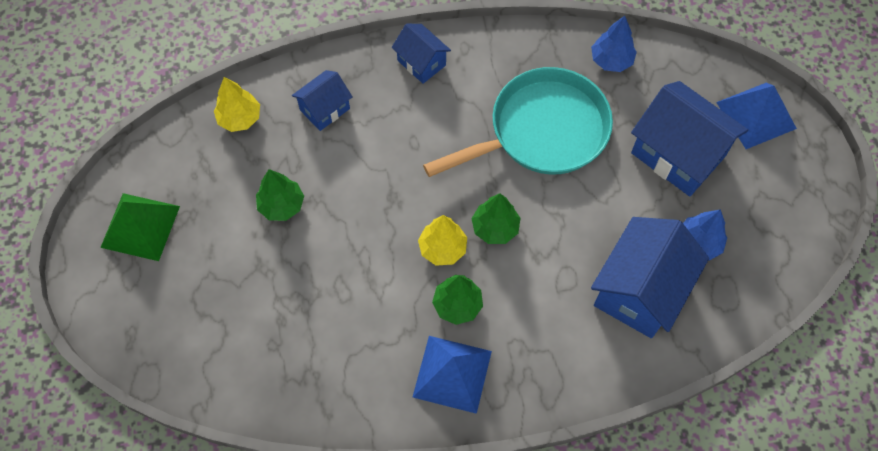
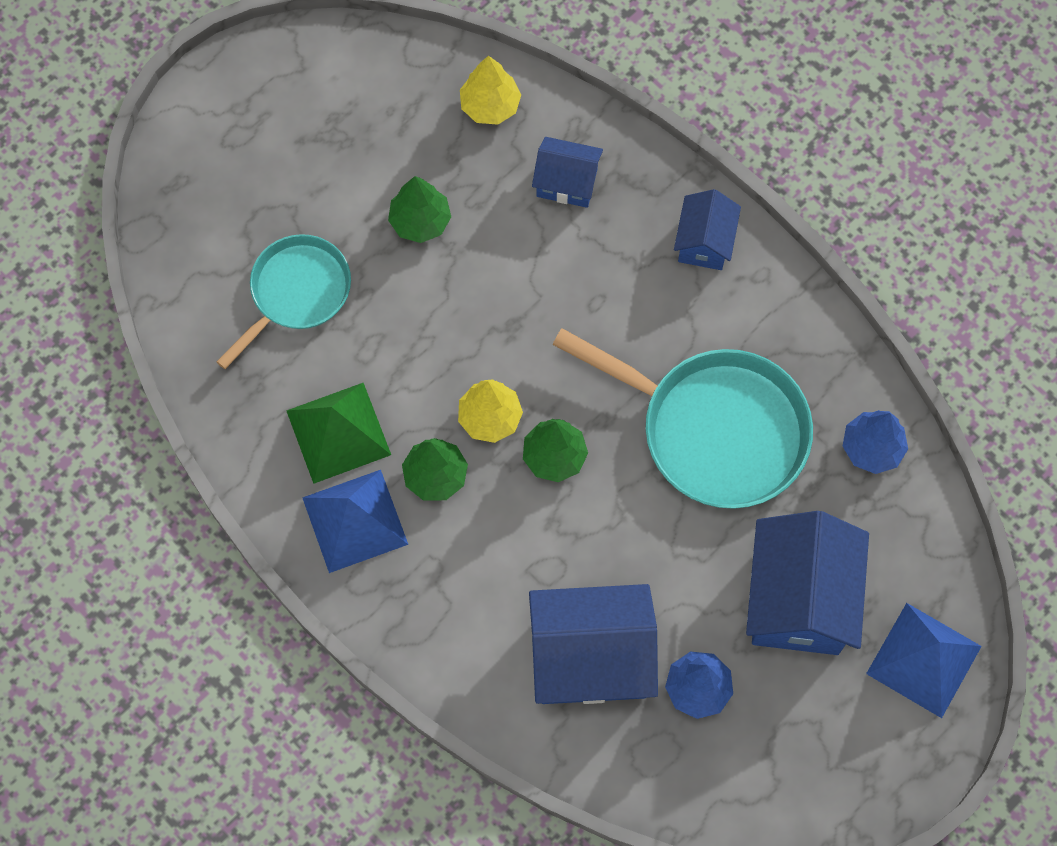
camera: 55 degrees right, 5 degrees up
green pyramid [100,193,180,261] -> green pyramid moved to [286,383,391,484]
none -> turquoise pan [216,234,351,369]

